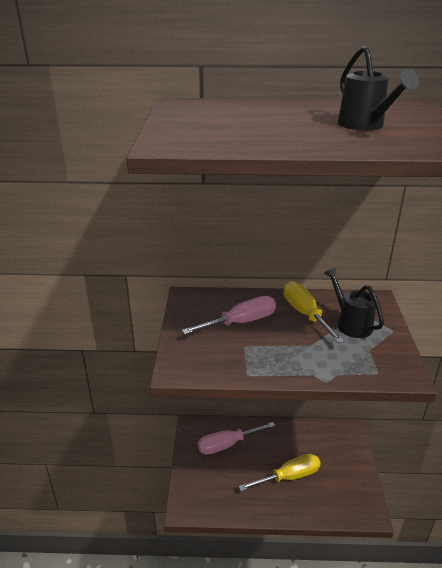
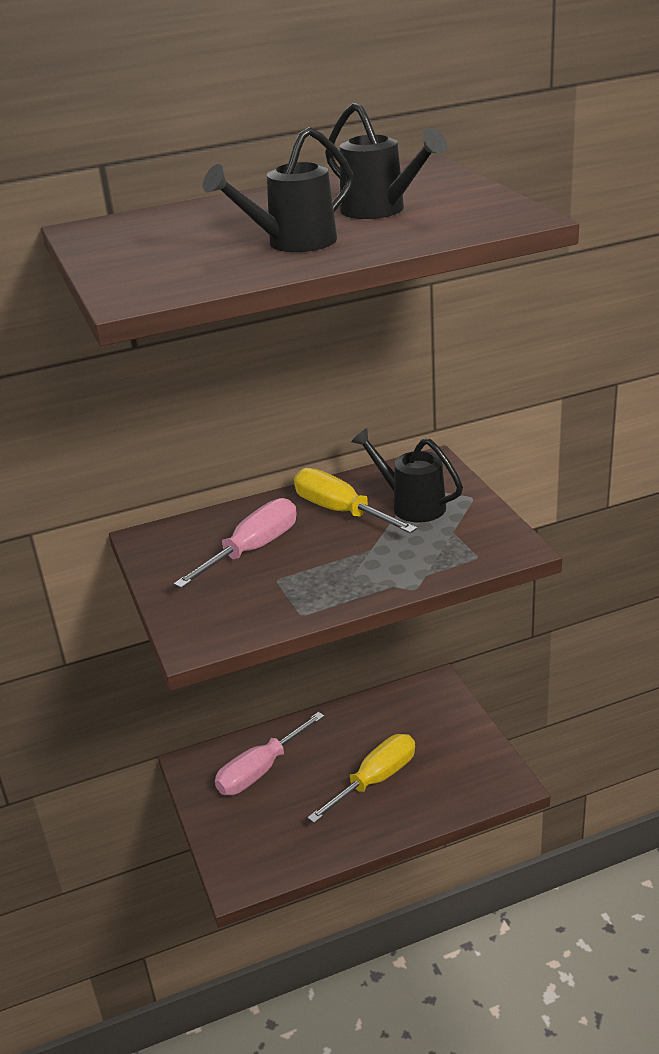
camera: 20 degrees left, 0 degrees up
none -> black watering can [203,127,354,252]

